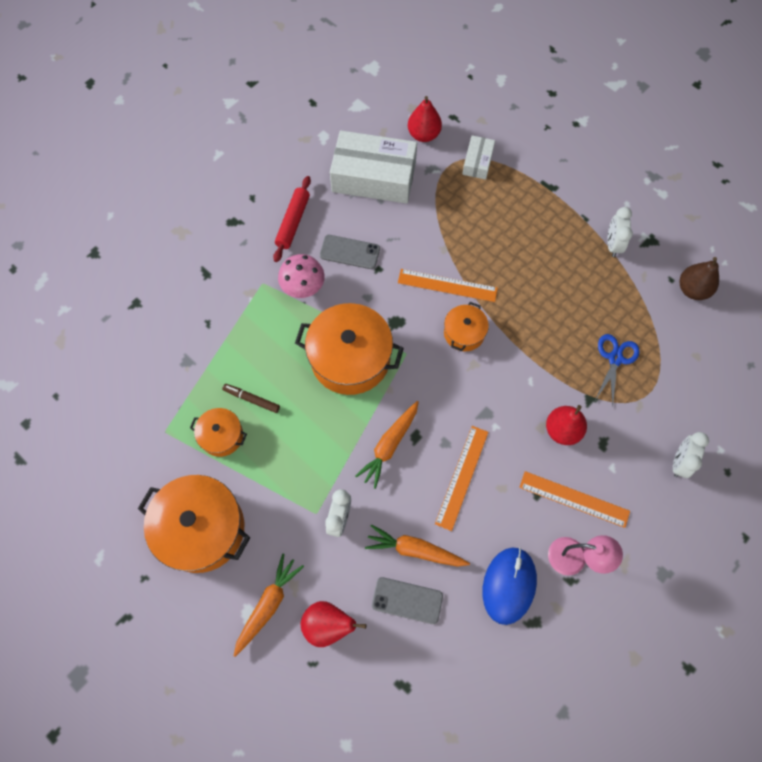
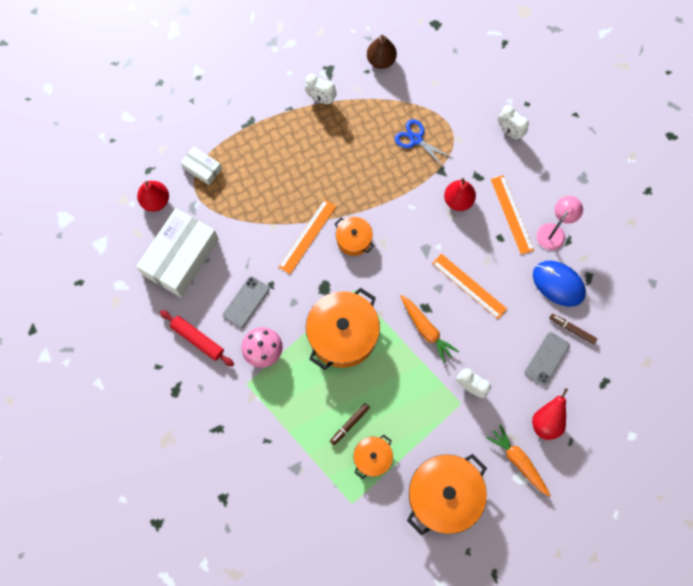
camera: 70 degrees left, 5 degrees up
orange carrot [365,524,470,567] -> none
orange ruler [519,471,630,528] -> orange ruler turned 60 degrees counterclockwise [491,175,534,255]
none -> brown marker [549,314,597,344]

